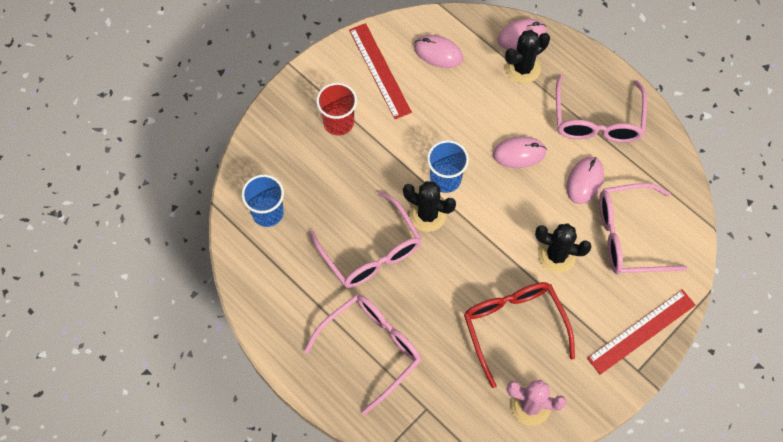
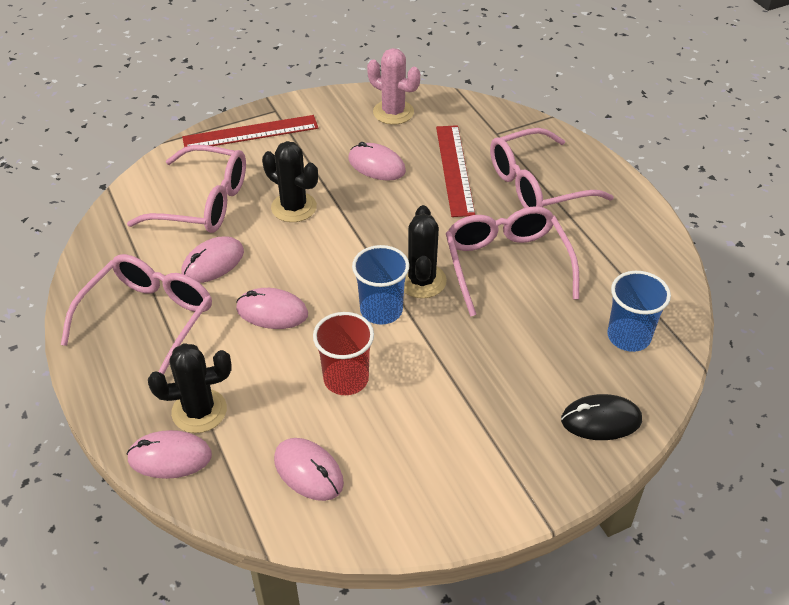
camera: 160 degrees left, 20 degrees down
red cup [316,82,357,136] -> red cup moved to [313,312,374,395]
red ruler [349,23,412,119] -> red ruler moved to [436,125,475,217]
black cactus [403,181,456,232] -> black cactus turned 45 degrees clockwise [404,205,447,298]
red glasses [464,282,575,388] -> pink mouse [348,142,406,181]
none -> black mouse [561,394,642,440]

